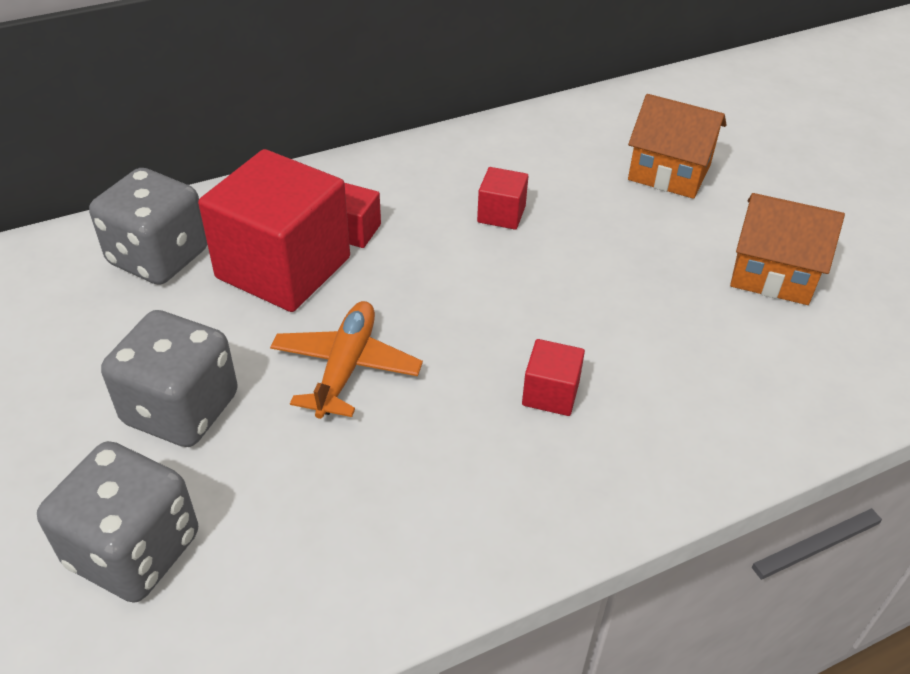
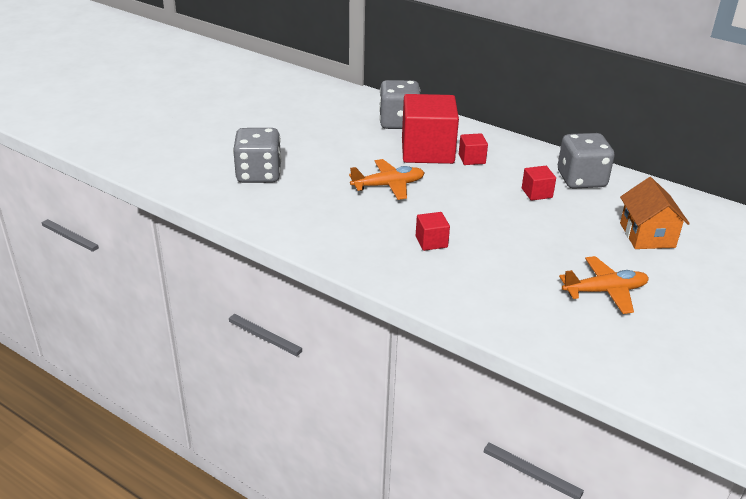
camera: 60 degrees right, 10 degrees down
grey dice [101,310,238,447] -> grey dice moved to [558,133,614,189]
orange house [730,193,845,305] -> orange plane [559,256,649,314]

